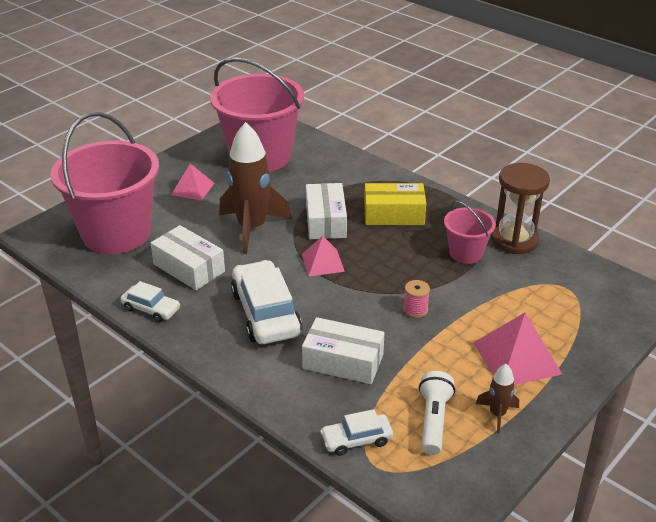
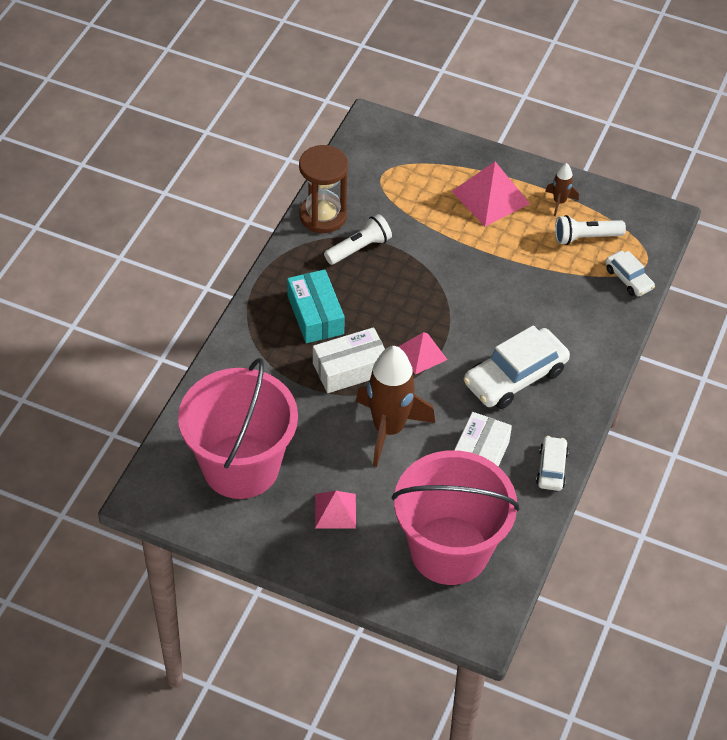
camera: 110 degrees left, 15 degrees up
white box [302,317,385,384] -> none
yellow box [364,183,426,225] -> turquoise box [287,269,345,343]
pink spool [403,280,430,318] -> none
pink bucket [444,201,496,264] -> white flashlight [324,214,392,265]

